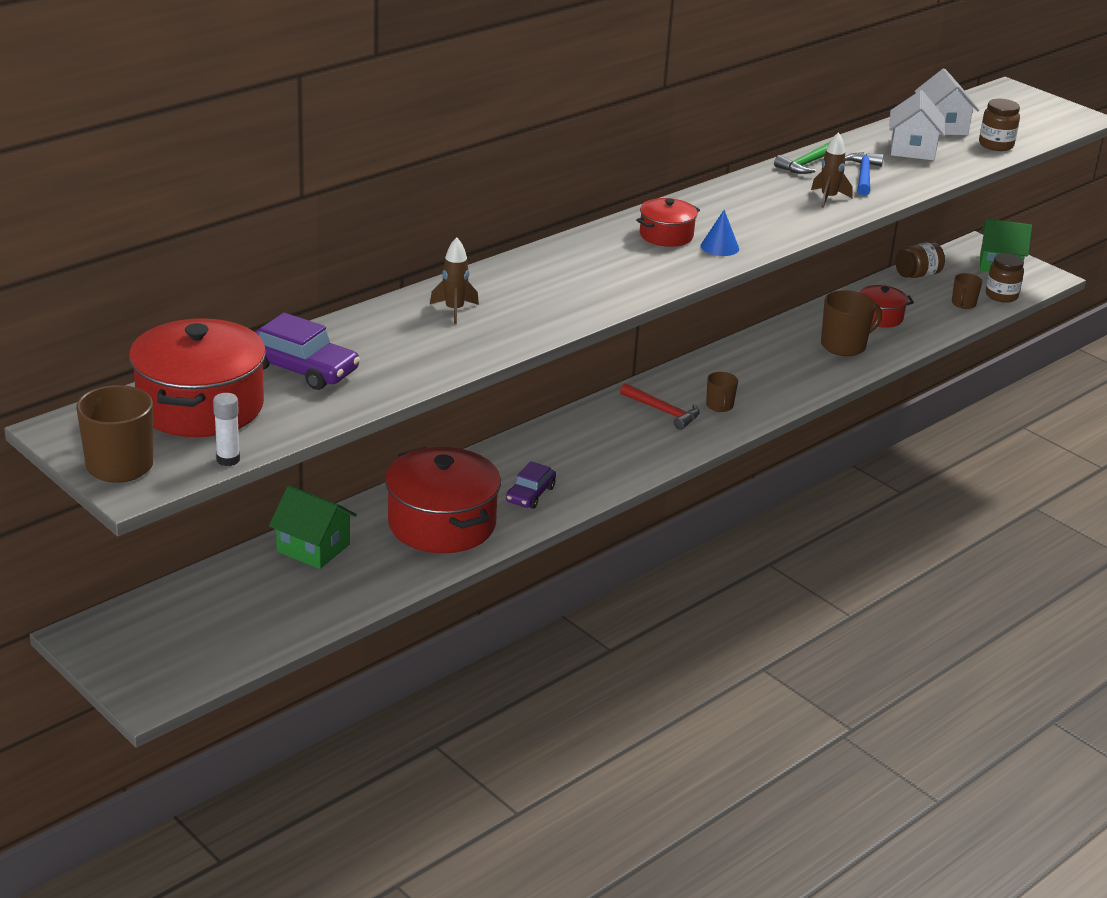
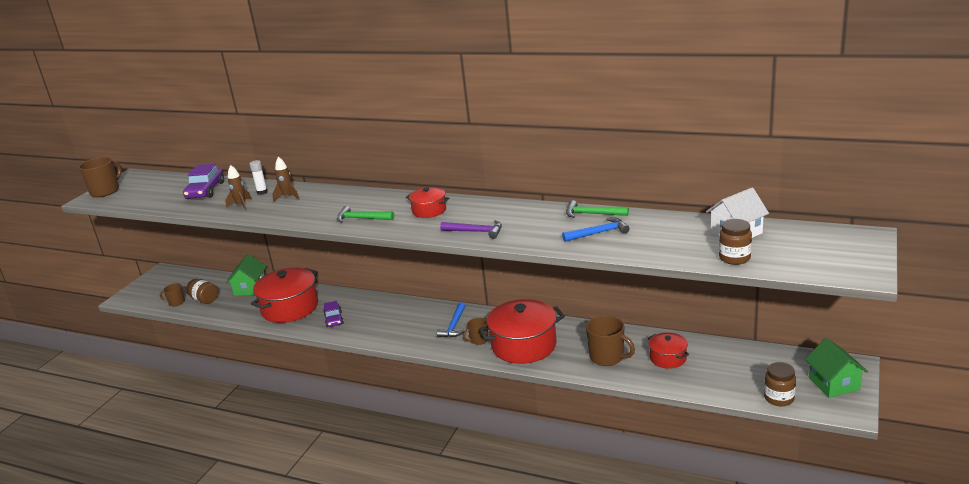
camera: 70 degrees right, 5 degrees down
red pot [129,318,266,437] -> red pot moved to [478,299,565,364]
white glue stick [213,393,240,466] -> white glue stick moved to [250,160,268,195]
purple car [506,461,556,509] -> purple car turned 105 degrees counterclockwise [323,301,344,327]
red hammer [620,383,700,430] -> blue hammer [437,302,465,337]
blue cone [701,210,739,256] -> none
brown rocket [811,132,853,208] -> brown rocket moved to [225,165,252,210]
white house [889,90,945,160] -> none
brown jar [895,242,945,278] -> brown jar moved to [186,279,218,304]
brown mug [952,273,983,309] -> brown mug moved to [160,283,185,307]
none -> green hammer [337,206,394,223]
none -> purple hammer [440,220,502,239]

